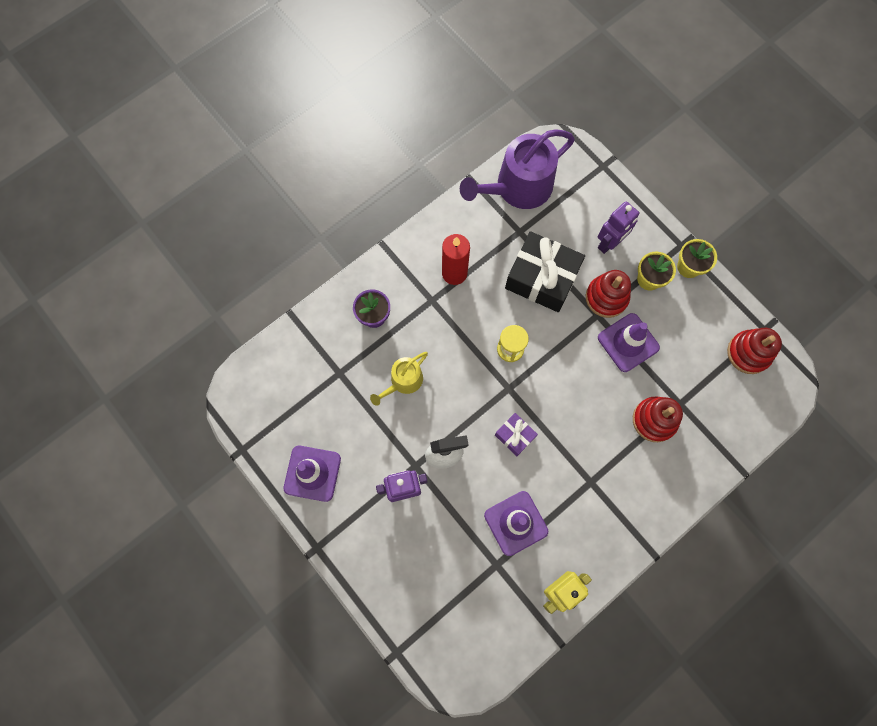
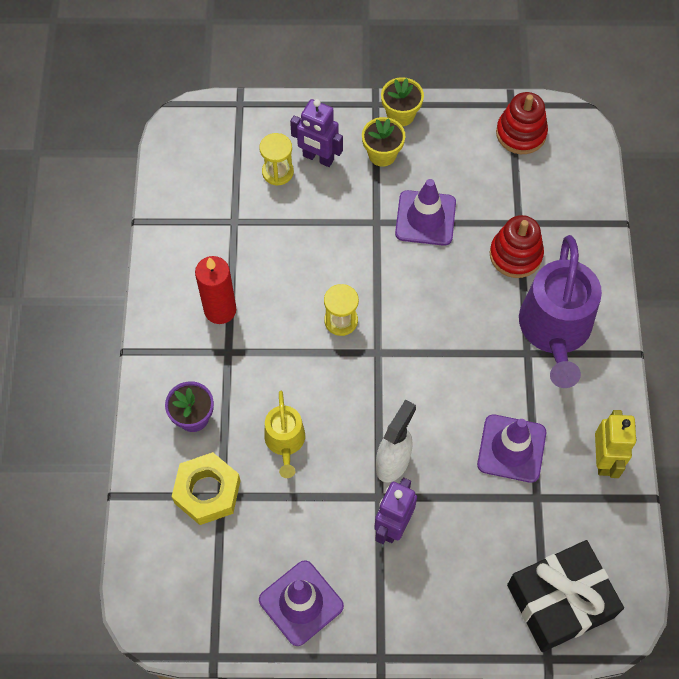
camera: 50 degrees left, 10 degrees down
purple watering can [460,129,575,209] -> purple watering can moved to [519,235,602,388]
purple gift [495,413,538,456] -> none
black gift [505,231,585,312] -> black gift moved to [507,540,624,652]
red stacking toy [586,270,631,318] -> none
purple robot [598,201,640,254] -> purple robot turned 120 degrees clockwise [290,99,343,167]
none -> yellow nut [172,452,240,525]
none -> yellow hourglass [259,133,294,186]

